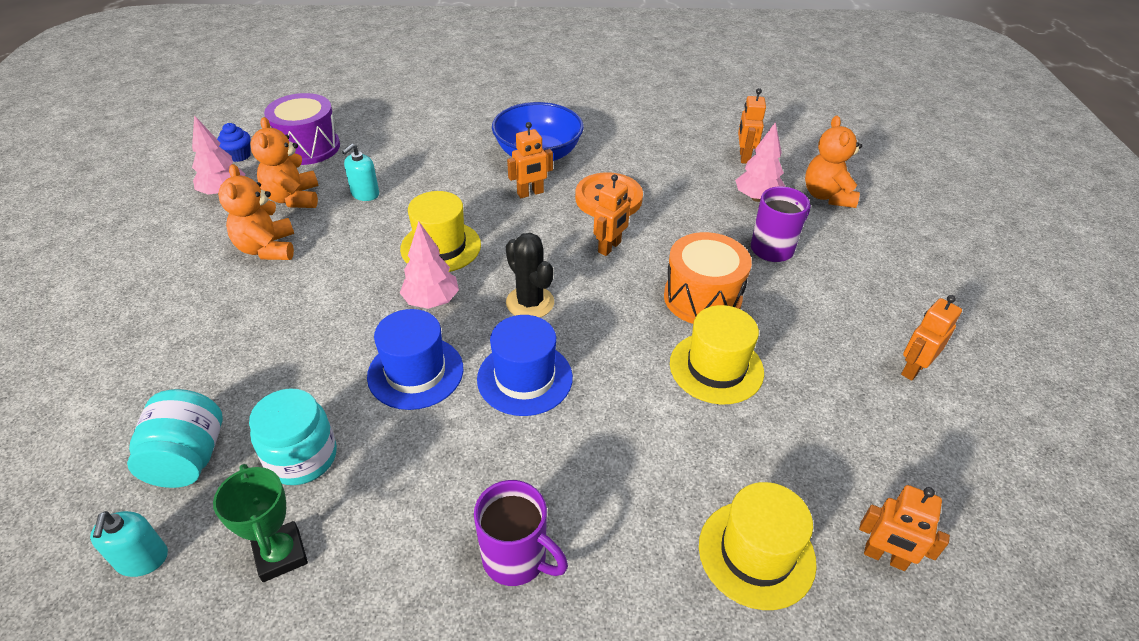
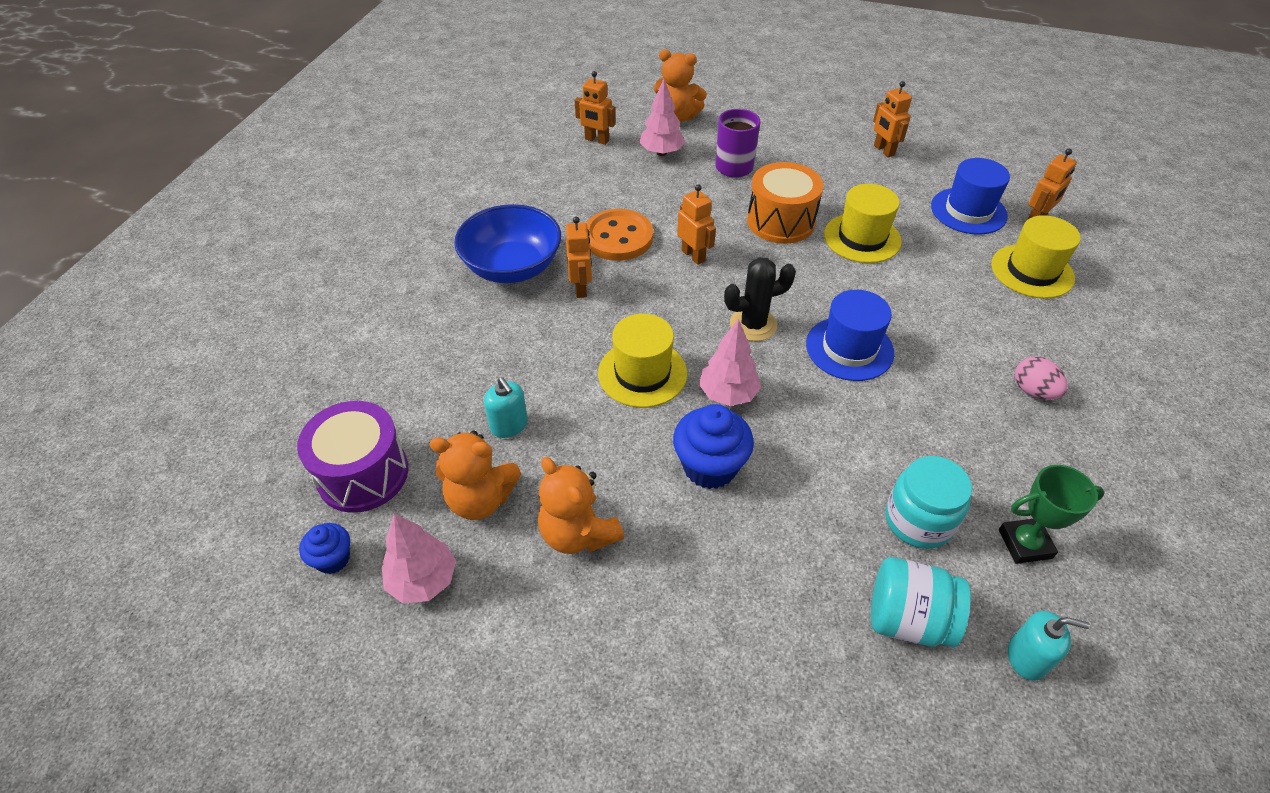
camera: 70 degrees left, 5 degrees up
orange teddy bear [218,164,294,260] -> orange teddy bear turned 45 degrees clockwise [538,457,624,554]
blue hat [367,309,463,410] -> blue hat moved to [931,158,1010,234]
purple mug [474,480,568,586] -> pink egg [1015,356,1068,400]
none -> blue cupcake [673,404,754,489]

